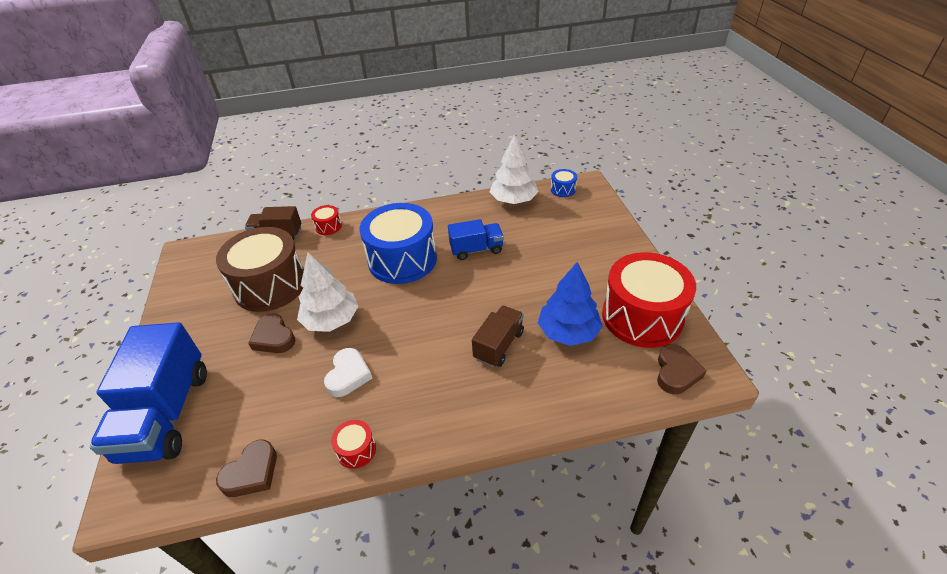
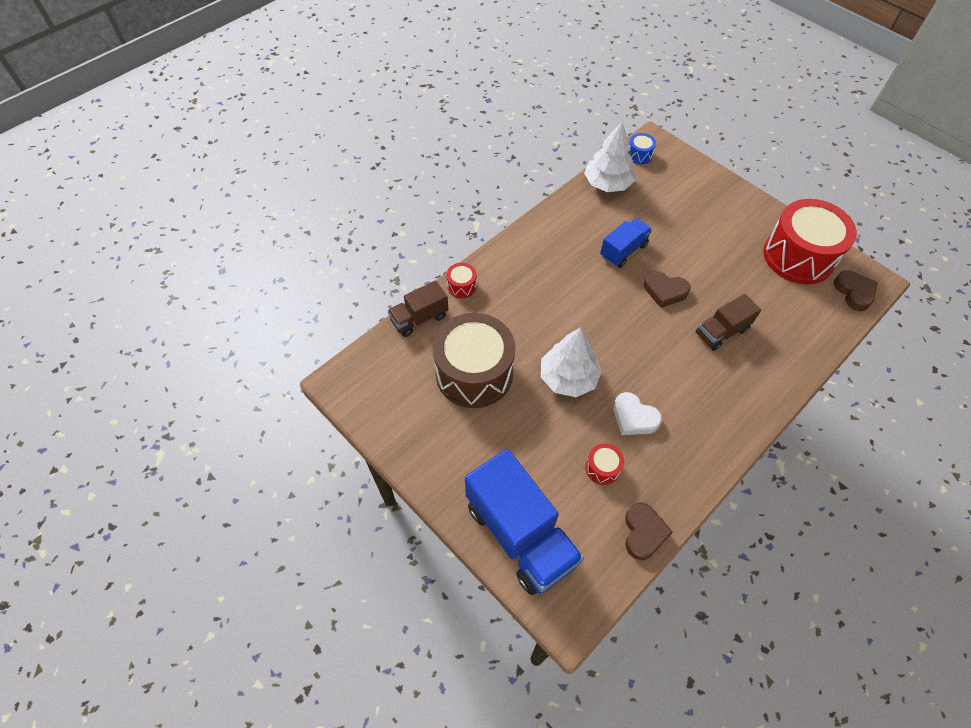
camera: 35 degrees left, 15 degrees up
brown heart [248,313,295,353] -> brown heart moved to [644,271,691,308]
white heart [324,348,372,397] -> white heart turned 150 degrees clockwise [613,392,662,435]
red drum [331,420,376,469] -> red drum moved to [585,443,624,485]
blue drum [359,203,437,284] -> none
brown truck [472,306,524,367] -> brown truck turned 120 degrees counterclockwise [695,294,761,351]
blue tree [538,262,603,346] -> none

